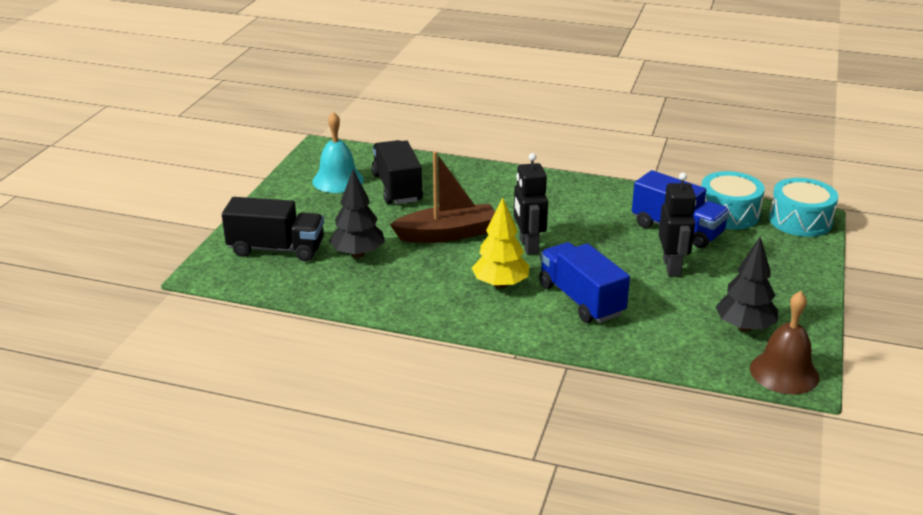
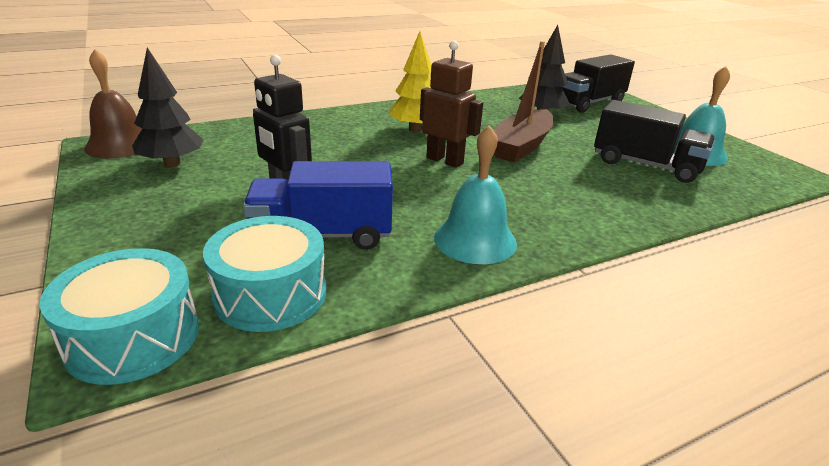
camera: 135 degrees right, 0 degrees up
black robot [514,153,548,255] -> brown robot [420,40,483,168]
blue truck [539,242,630,323] -> none
none -> turquoise bell [434,125,517,264]

